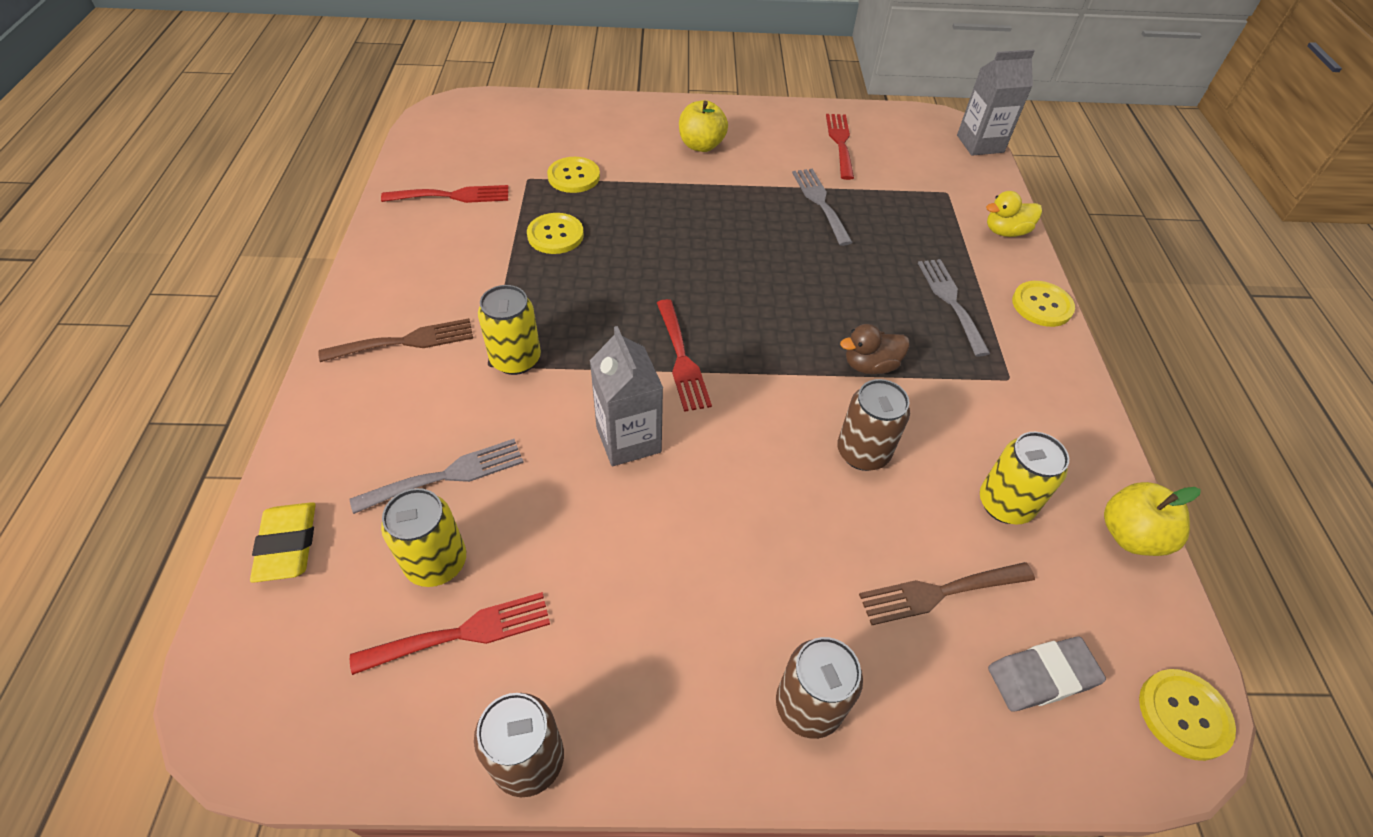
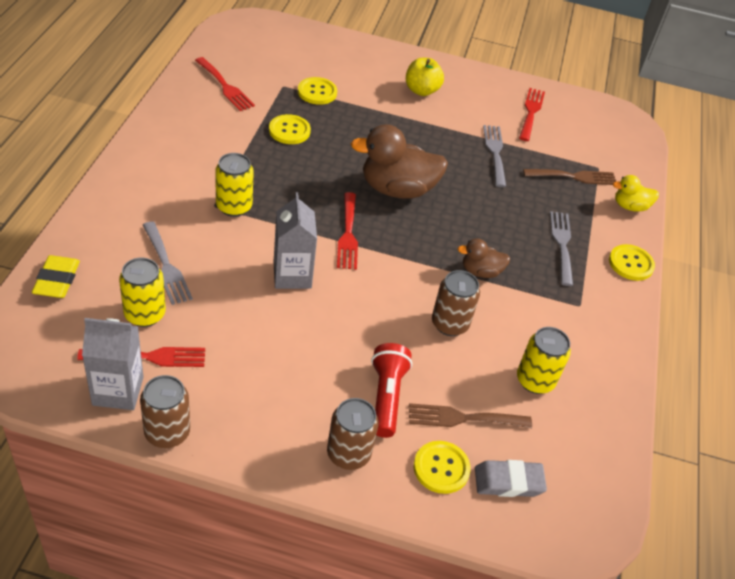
camera: 10 degrees right, 5 degrees down
brown fork [319,318,473,362] -> brown fork moved to [523,169,616,185]
grey fork [350,439,524,514] -> grey fork turned 75 degrees clockwise [143,222,193,305]
red fork [381,185,509,203] -> red fork turned 45 degrees clockwise [195,57,255,111]
grey carton [957,49,1035,156] -> grey carton moved to [82,318,144,410]
yellow apple [1104,482,1201,556] -> none
yellow button [1139,669,1236,761] -> yellow button moved to [414,441,471,494]
none -> brown duck [351,124,448,199]
none -> red flashlight [371,343,412,438]

